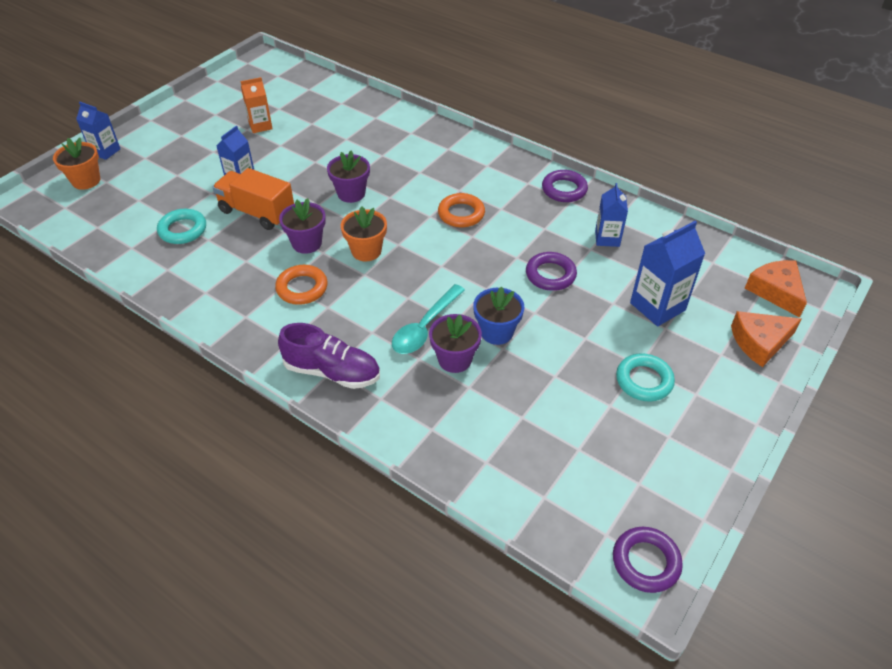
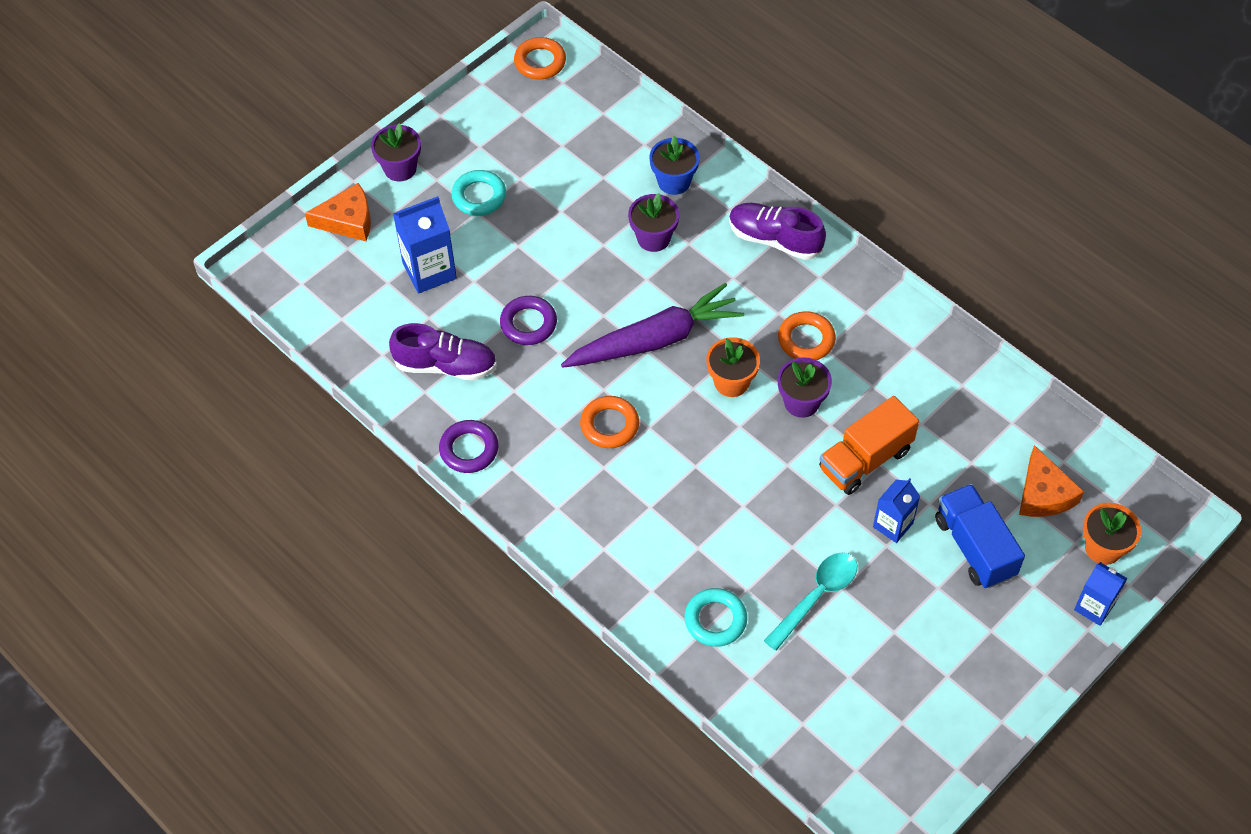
camera: 170 degrees left, 10 degrees up
turquoise ring [157,209,206,244] -> turquoise ring moved to [685,588,747,647]
orange truck [212,168,294,230] -> orange truck turned 105 degrees clockwise [819,396,919,495]
orange carton [240,77,273,133] -> none
purple flower pot [327,150,370,203] -> purple flower pot moved to [371,123,421,181]
turquoise spoon [392,284,465,354] -> turquoise spoon moved to [764,553,857,651]
blue flower pot [473,287,524,345] -> blue flower pot moved to [649,136,700,195]
blue carton [595,183,628,247] -> purple shoe [389,323,497,381]
purple ring [613,527,683,593] -> orange ring [514,37,566,79]
orange cheese [745,260,807,318] -> orange cheese moved to [1019,445,1084,517]
none -> purple carrot [561,283,744,368]
none -> blue truck [935,484,1025,589]

